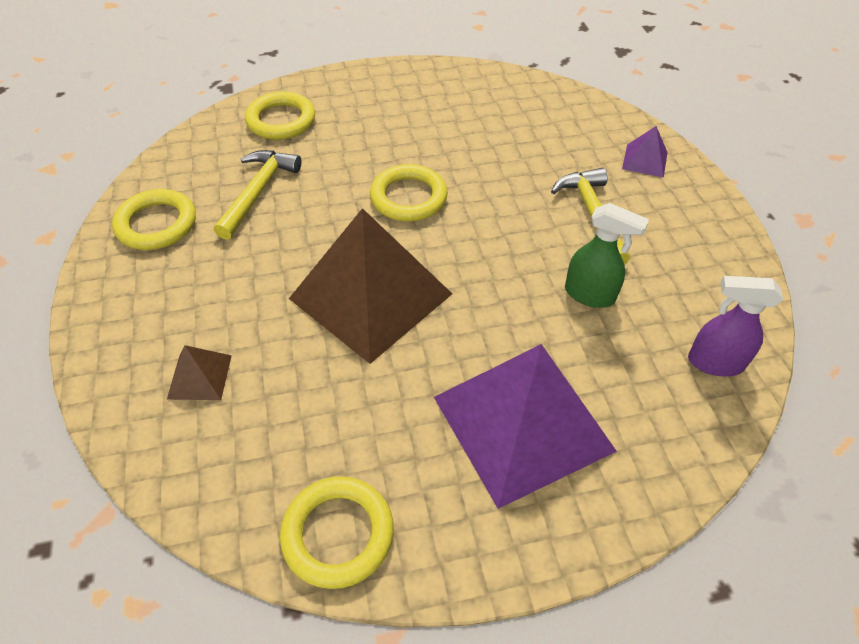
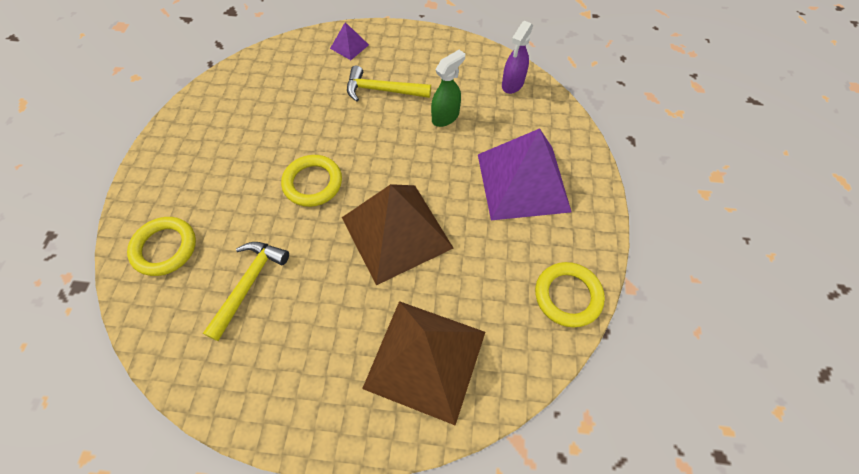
camera: 70 degrees left, 10 degrees up
yellow ring [112,189,196,250] -> none
brown pyramid [167,345,232,400] -> brown pyramid [362,301,485,425], size x2.39
yellow hammer [214,150,302,240] -> yellow hammer turned 75 degrees clockwise [203,242,289,341]

